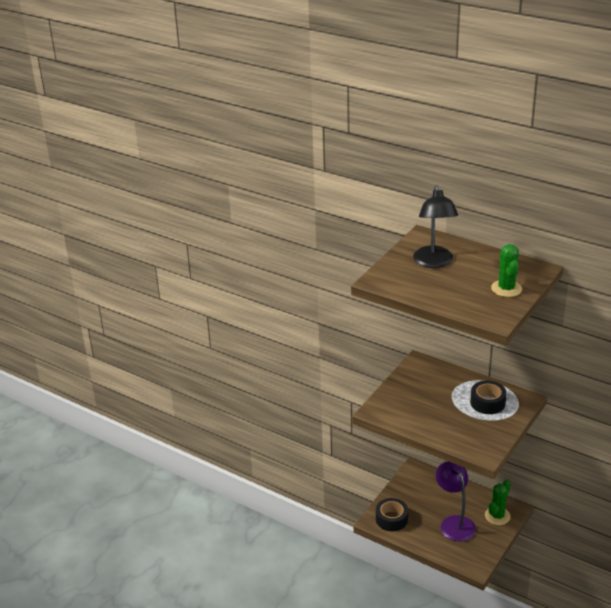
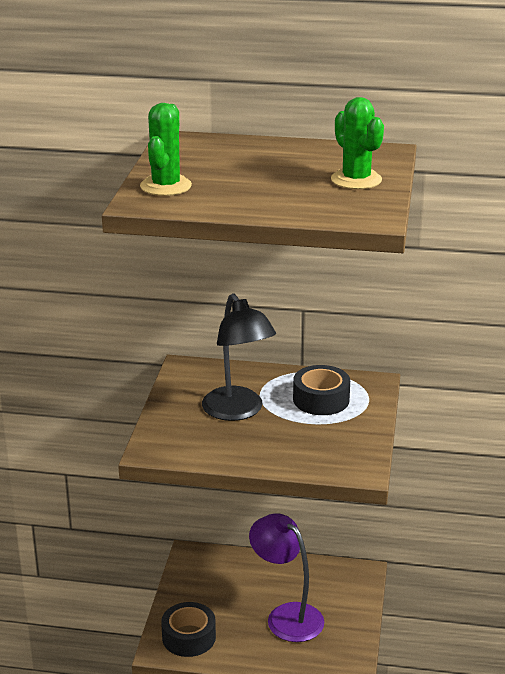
camera: 25 degrees left, 5 degrees down
black lamp [413,185,458,268] -> black lamp moved to [202,293,276,421]
green cactus [485,480,511,525] -> green cactus moved to [140,103,192,196]

